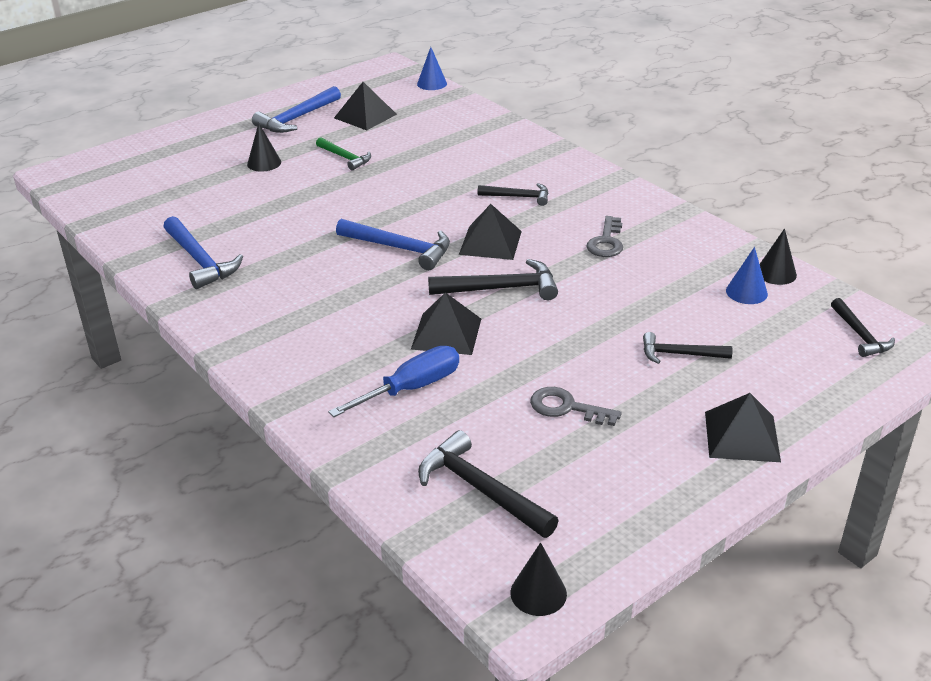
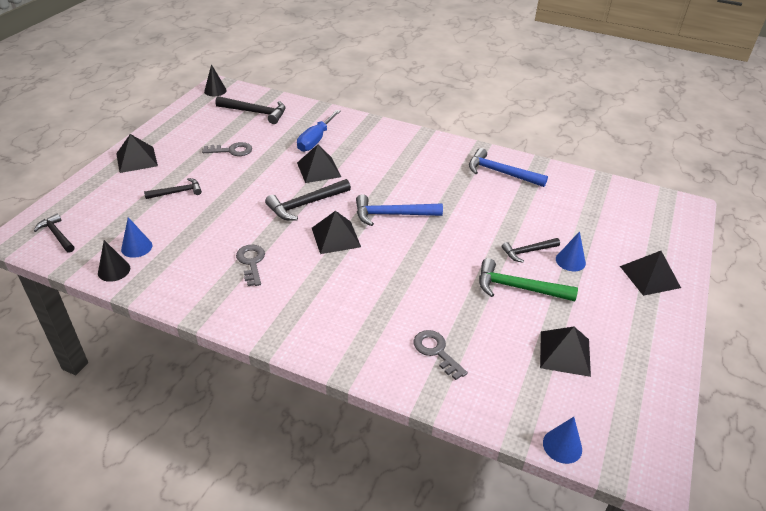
camera: 150 degrees right, 5 degrees up
black cone [247,123,281,172] -> blue cone [556,231,586,271]
blue hammer [252,86,341,133] -> none
green hammer [316,137,371,170] -> green hammer [479,258,578,301], size x1.57
black hammer [478,183,549,206] -> black hammer moved to [502,238,560,263]
none -> grey key [413,330,468,380]
none -> black pyramid [620,251,681,296]

